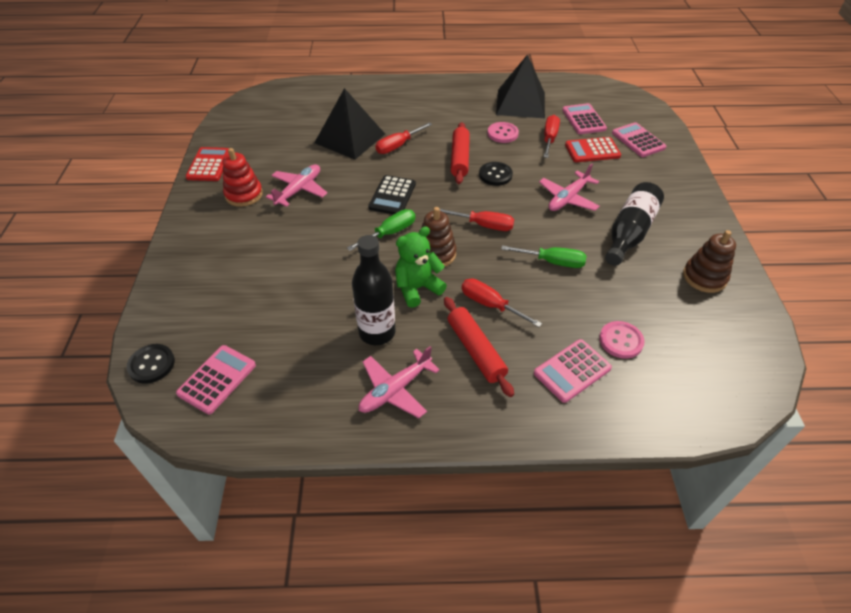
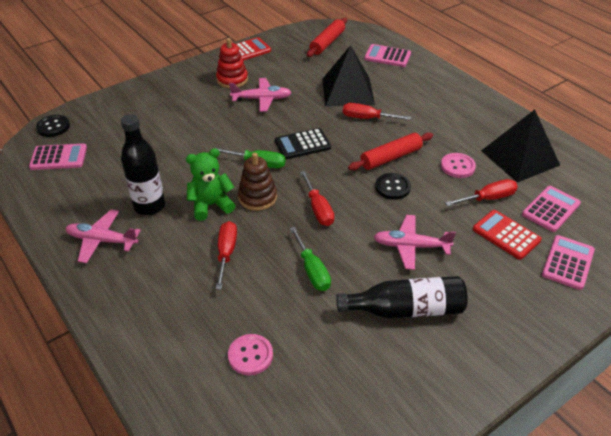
camera: 55 degrees right, 5 degrees down
green teddy bear [395,226,447,308] -> green teddy bear turned 45 degrees counterclockwise [186,148,236,221]
red rolling pin [444,297,514,397] -> red rolling pin moved to [307,18,347,57]
pink calculator [534,339,612,403] -> pink calculator moved to [364,44,411,67]
brown stacking toy [683,230,736,293] -> none

